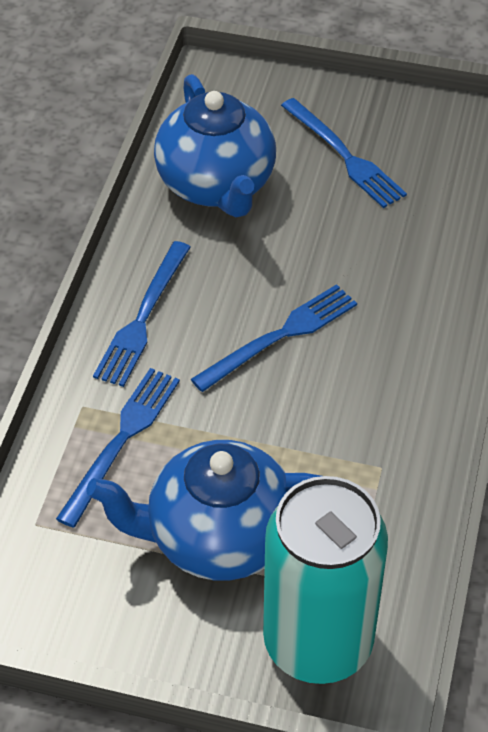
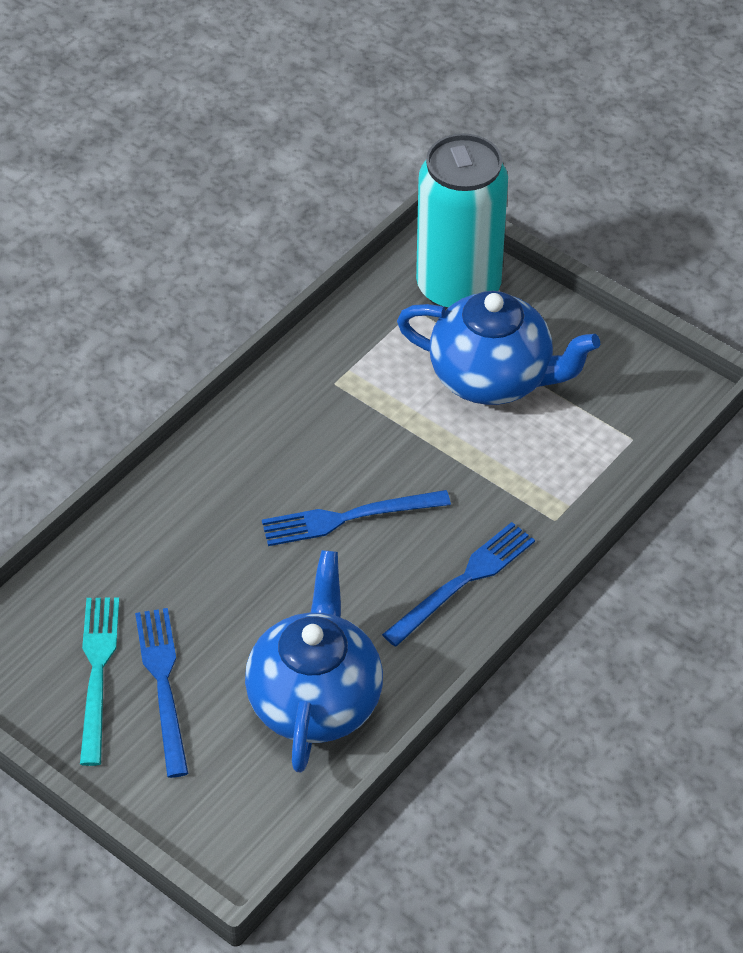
camera: 155 degrees left, 0 degrees up
blue fork [56,368,180,528] -> none
none -> turquoise fork [80,597,119,766]

